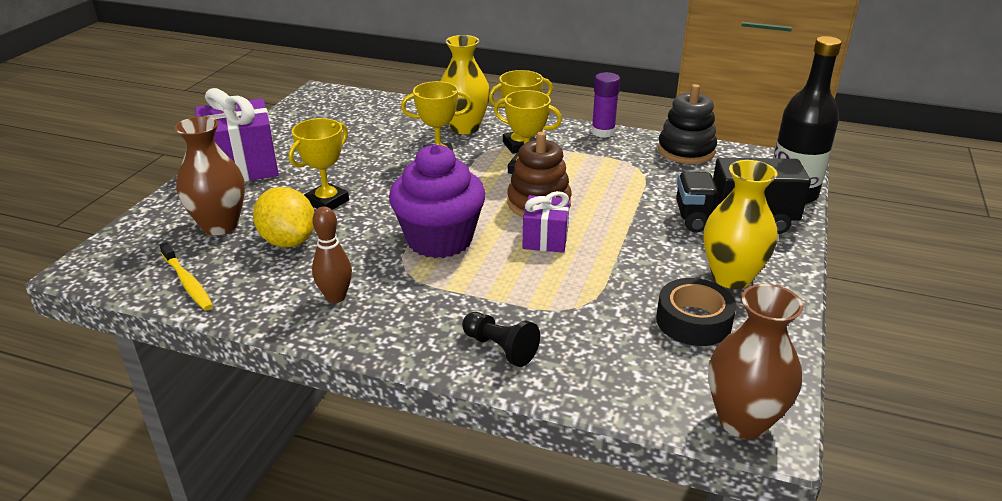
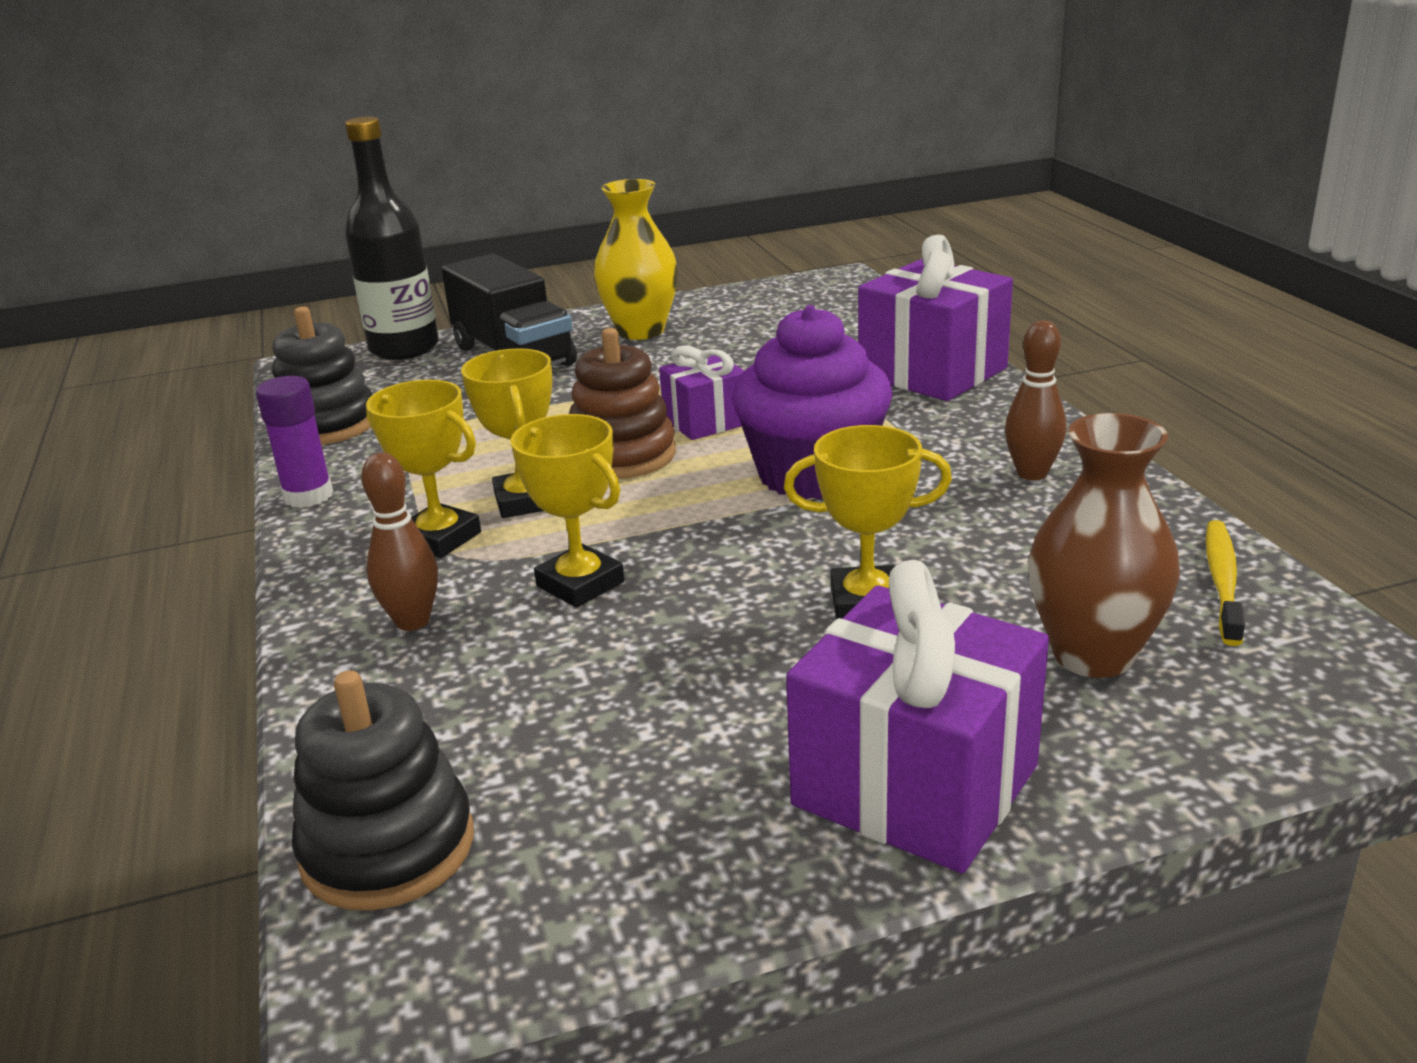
camera: 125 degrees left, 5 degrees down
yellow lemon [253,187,314,247] -> none
yellow vase [441,35,490,134] -> brown bowling pin [361,453,438,631]
black pawn [462,312,540,367] -> purple gift [858,235,1013,401]
black tape [656,278,736,346] -> none
brown vase [708,284,804,439] -> none
none -> black stacking toy [292,670,474,910]

